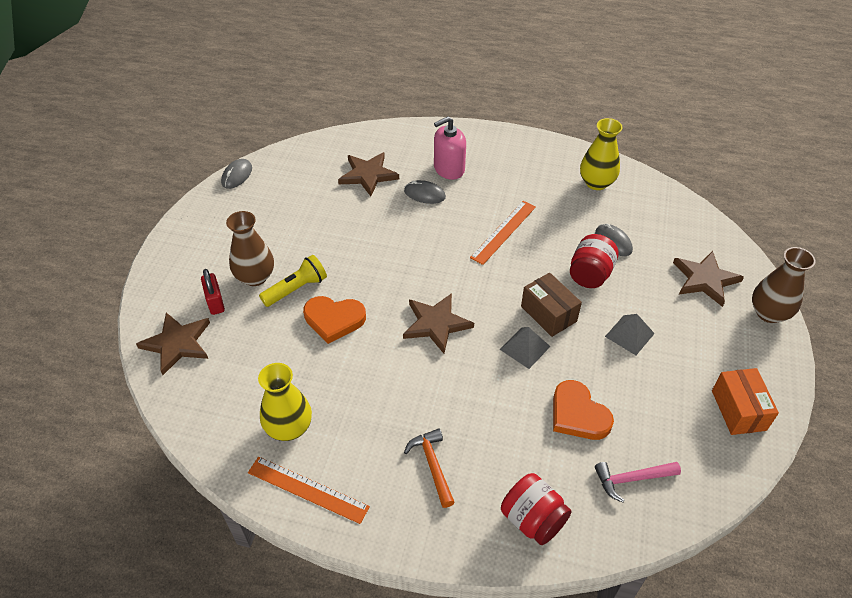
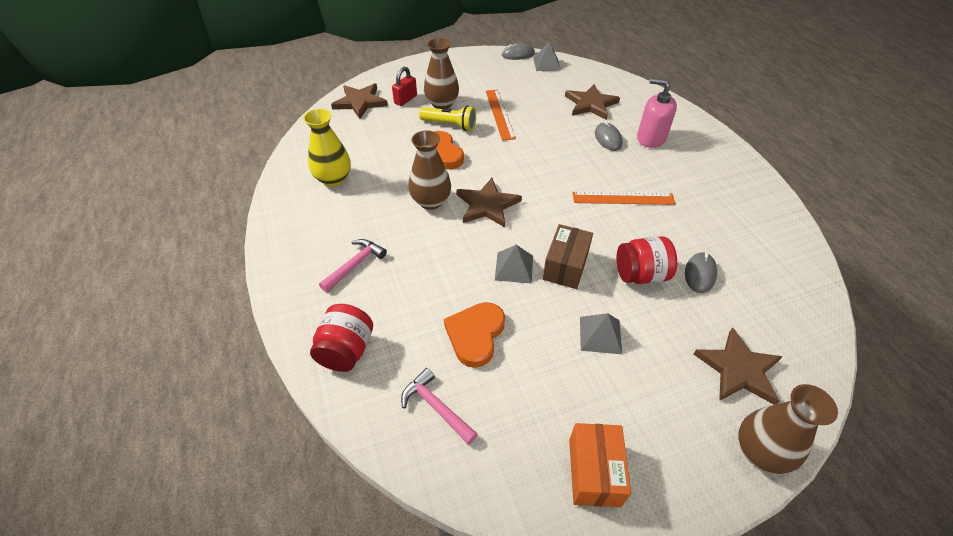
camera: 55 degrees right, 0 degrees up
orange ruler [248,456,370,524] -> orange ruler moved to [486,90,516,141]
orange hammer [404,428,455,508] -> pink hammer [319,239,387,292]
yellow vase [580,118,623,190] -> none
orange box [712,368,779,435] -> orange box turned 45 degrees counterclockwise [569,423,631,507]
none -> brown vase [408,130,451,210]
none -> grey pyramid [533,42,561,71]

